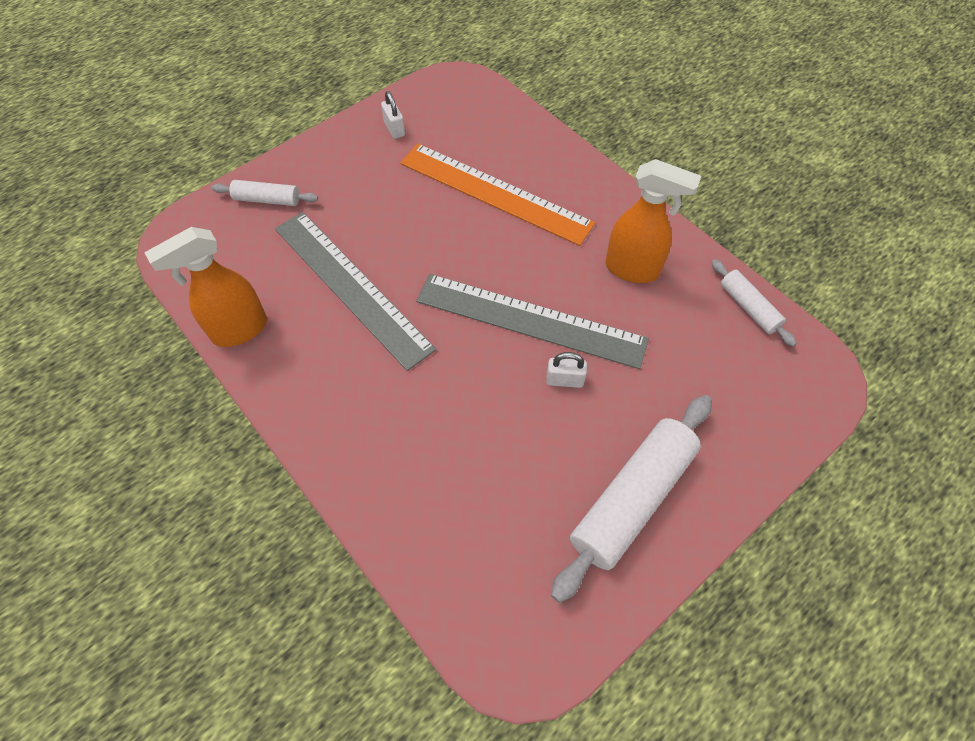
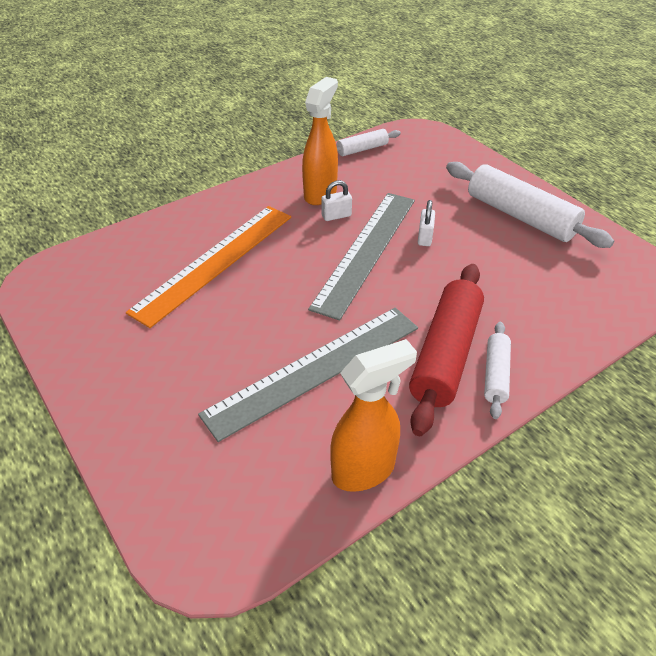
camera: 85 degrees left, 15 degrees down
orange spray bottle [144,227,267,347] -> orange spray bottle turned 90 degrees counterclockwise [331,339,417,492]
white rolling pin [212,180,318,206] -> white rolling pin moved to [484,322,511,419]
white padlock [381,91,405,139] -> white padlock moved to [321,180,352,221]
none -> red rolling pin [409,264,484,436]

